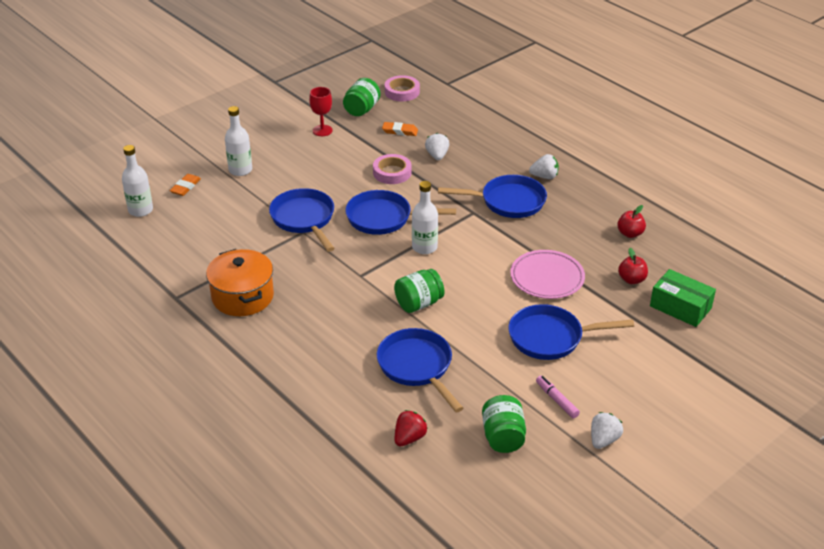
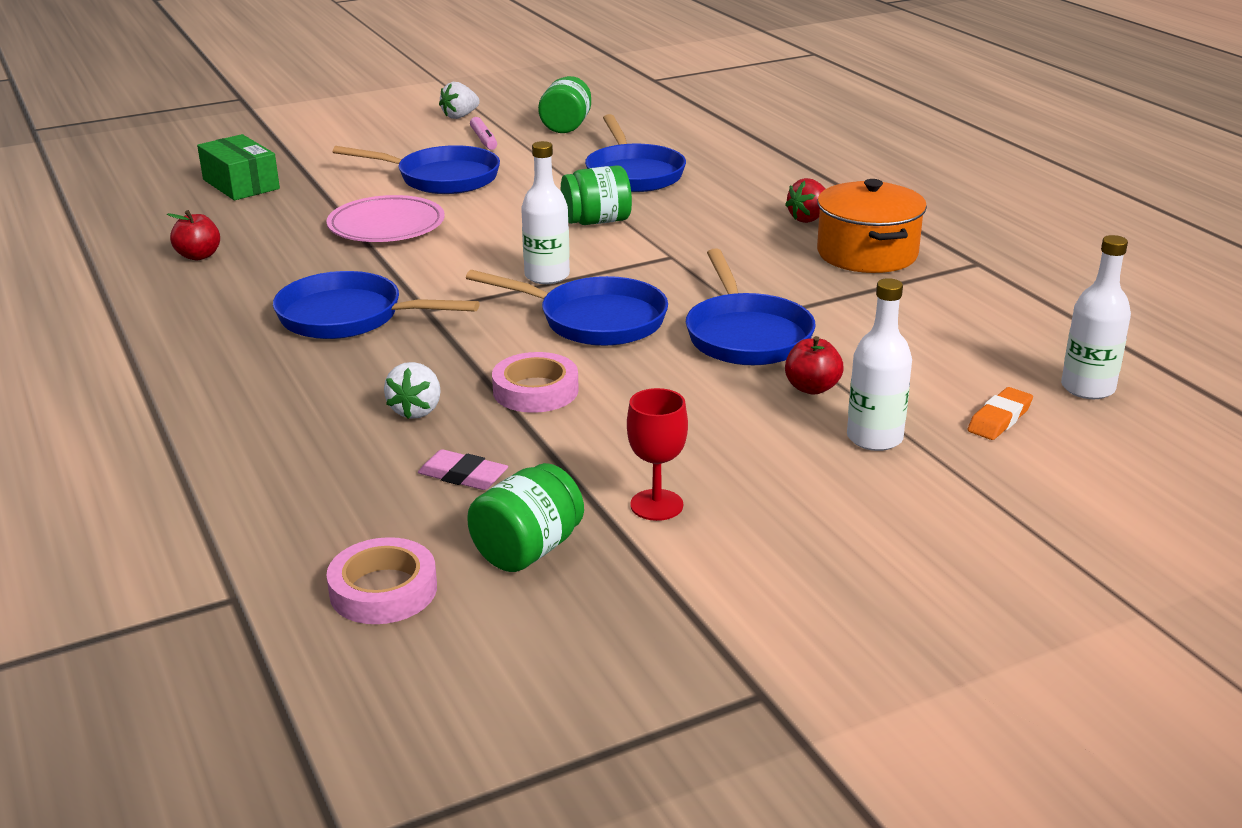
camera: 165 degrees left, 10 degrees down
orange eraser [382,122,418,136] -> pink eraser [418,449,508,490]
red strawberry [395,410,428,446] -> red strawberry moved to [785,178,826,223]
white strawberry [529,154,559,179] -> none
red apple [618,248,648,284] -> red apple moved to [785,336,844,395]

